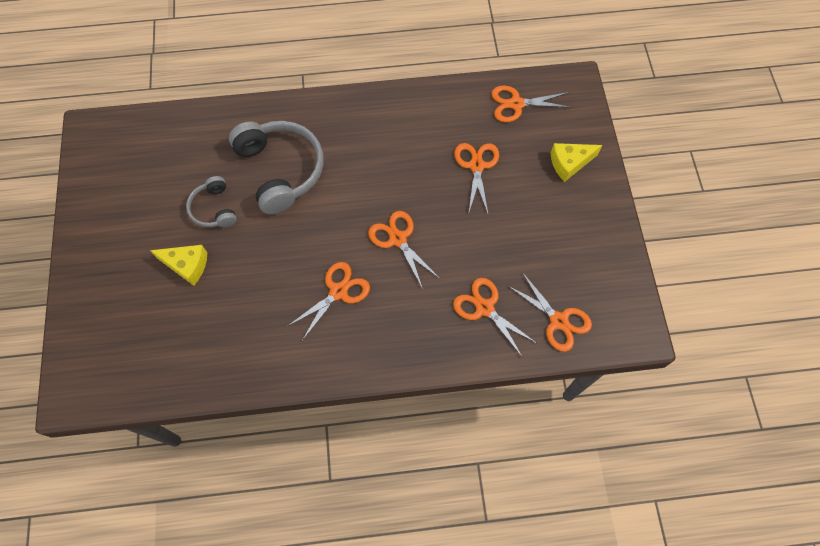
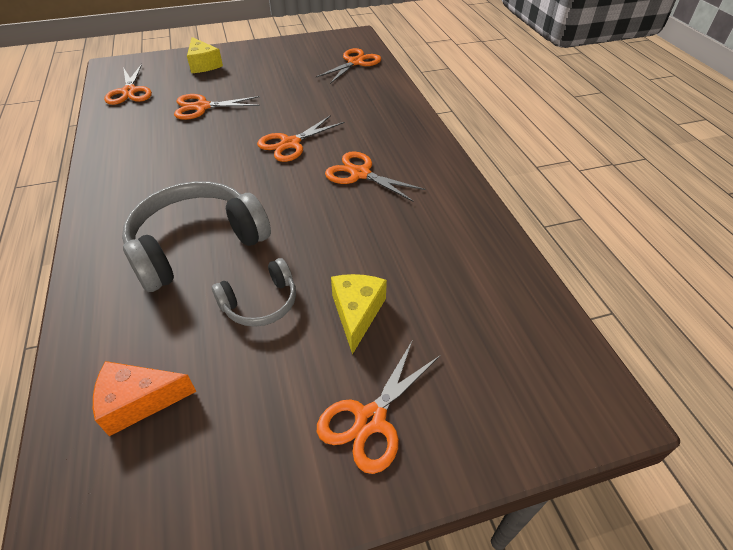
camera: 100 degrees left, 20 degrees down
orange scissors [453,278,536,358] -> orange scissors moved to [317,341,441,474]
none -> orange cheese [93,361,197,436]

